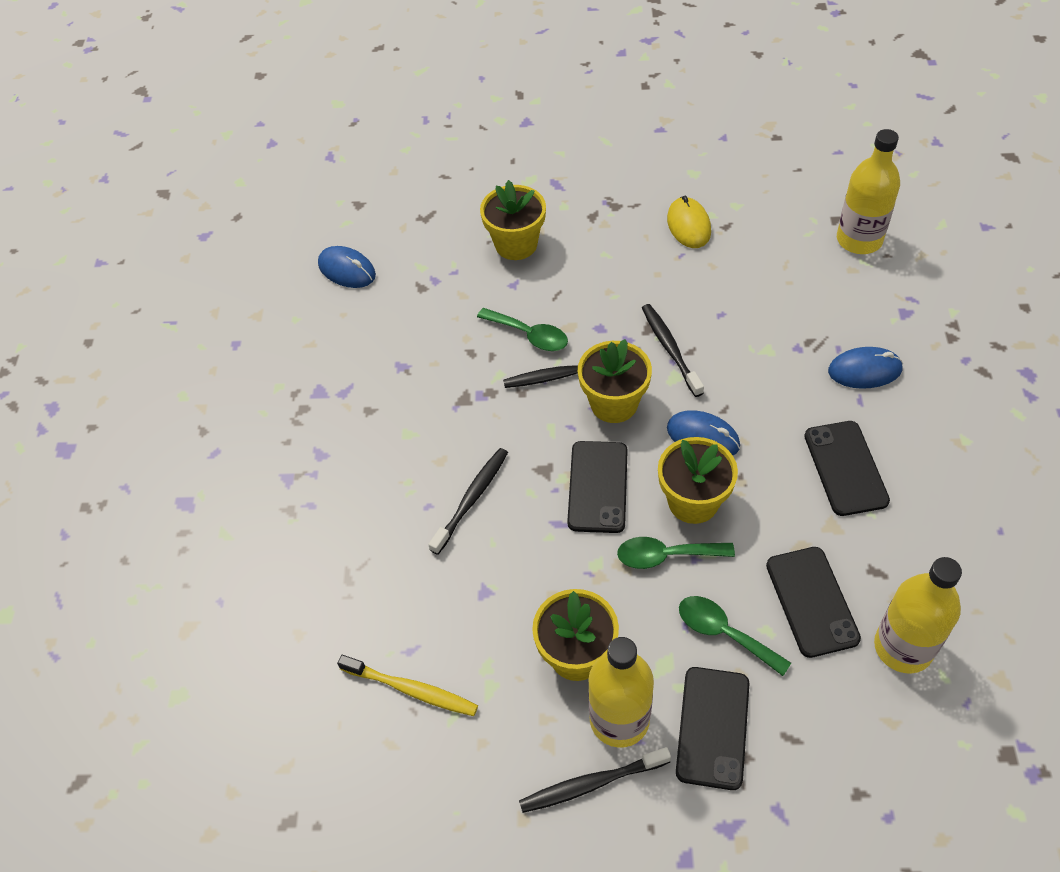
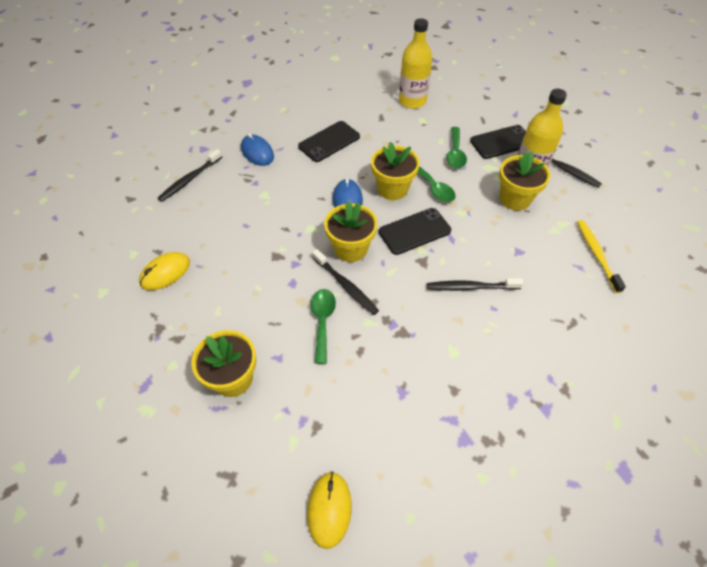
camera: 125 degrees left, 0 degrees up
blue mouse [318,246,376,288] -> yellow mouse [307,471,352,549]
black toothbrush [642,304,704,397] -> black toothbrush moved to [158,149,222,202]
black phone [766,547,861,658] -> none
yellow bottle [837,129,900,254] -> none

